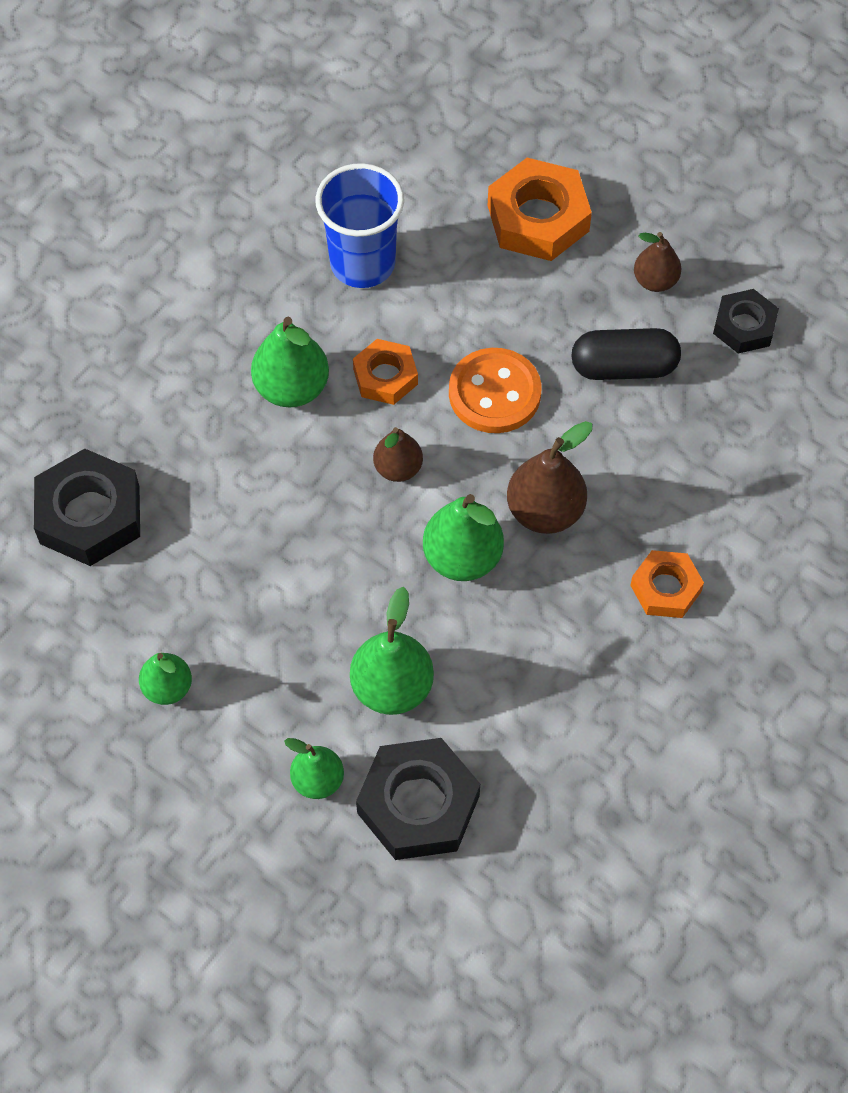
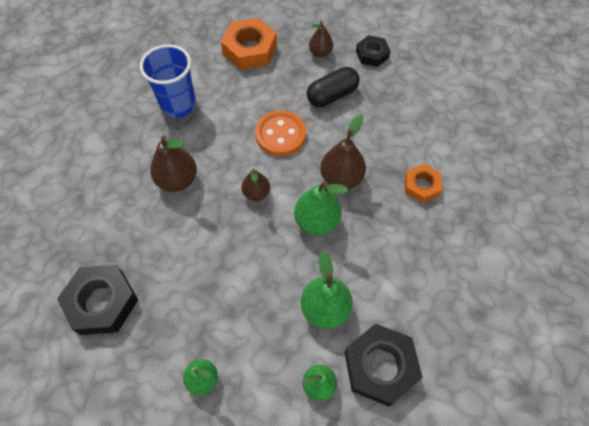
camera: 30 degrees left, 0 degrees up
green pear [251,317,329,407] -> brown pear [150,135,197,192]
orange nut [353,339,418,405] -> none

